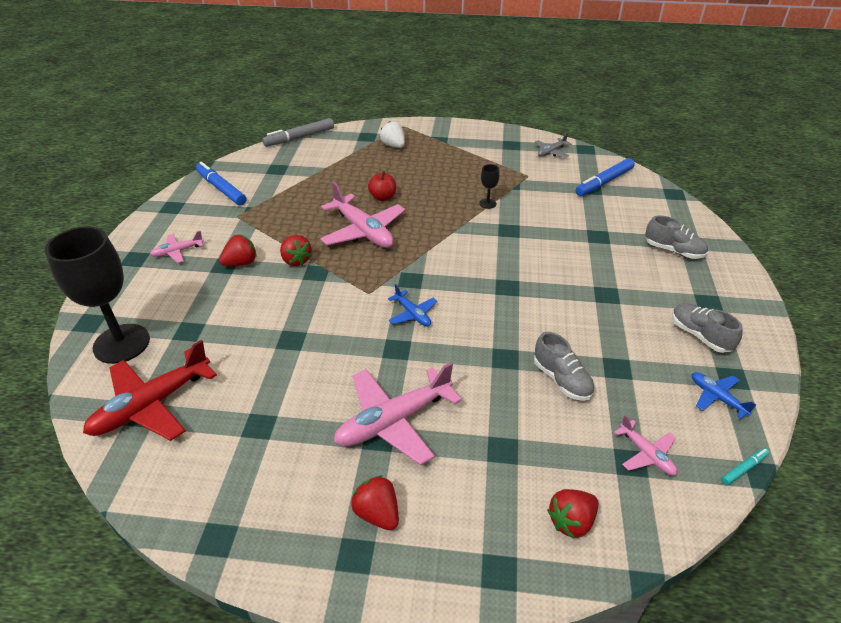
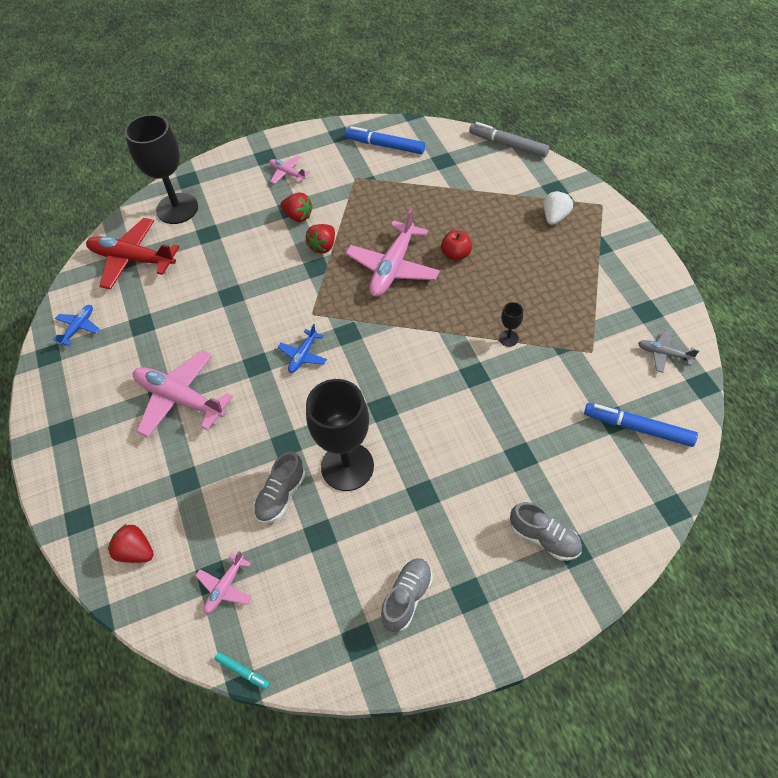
camera: 65 degrees right, 15 degrees up
blue marker [196,162,246,206] -> blue marker turned 90 degrees counterclockwise [345,126,425,154]
red strawberry [351,475,399,530] -> none
grey shoe [645,216,708,259] -> grey shoe turned 60 degrees counterclockwise [510,502,582,561]
blue plane [692,372,756,419] -> blue plane moved to [53,305,100,346]
none -> black goblet [306,379,374,491]

